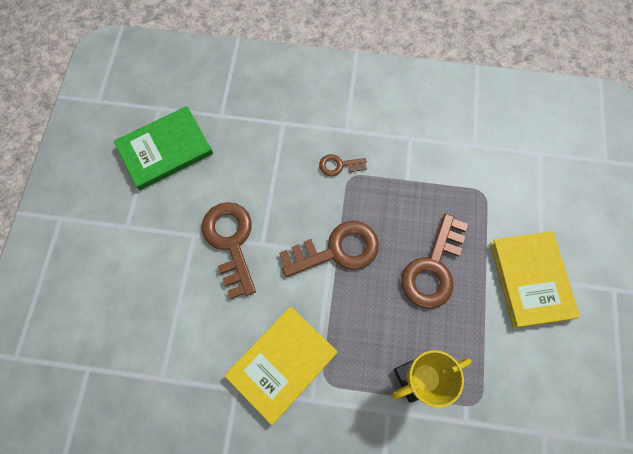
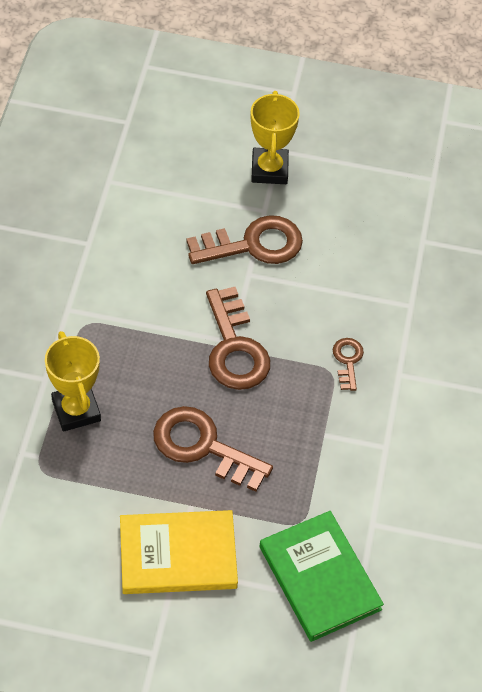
camera: 90 degrees right, 15 degrees down
green book [114,106,213,190] -> green book moved to [259,511,384,642]
yellow book [224,306,337,425] -> none
none -> yellow trophy [250,91,300,184]

